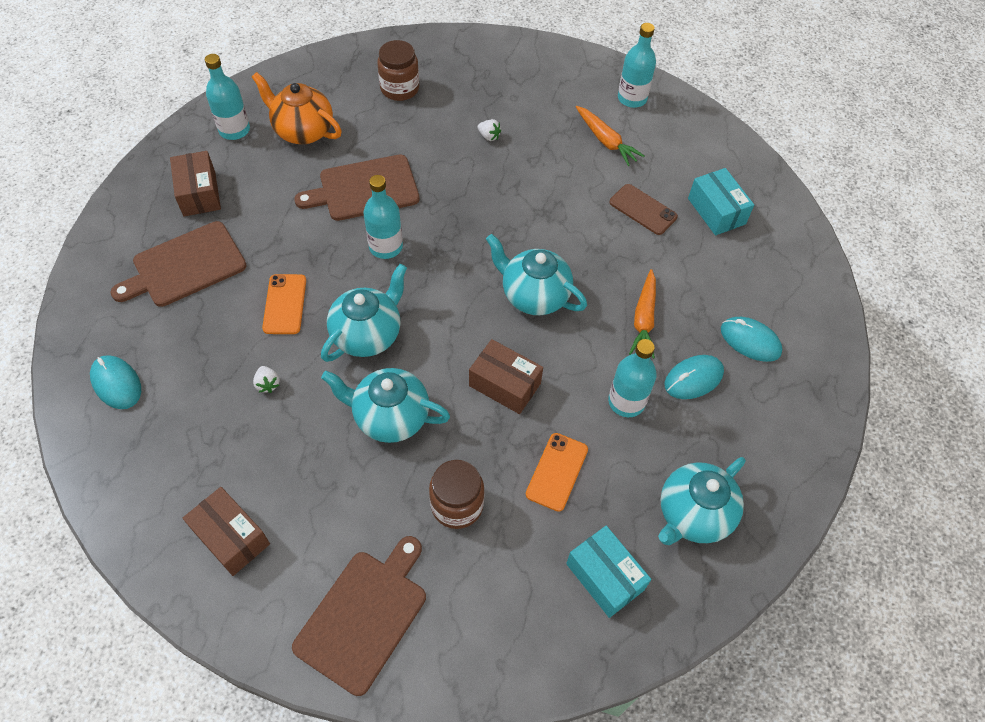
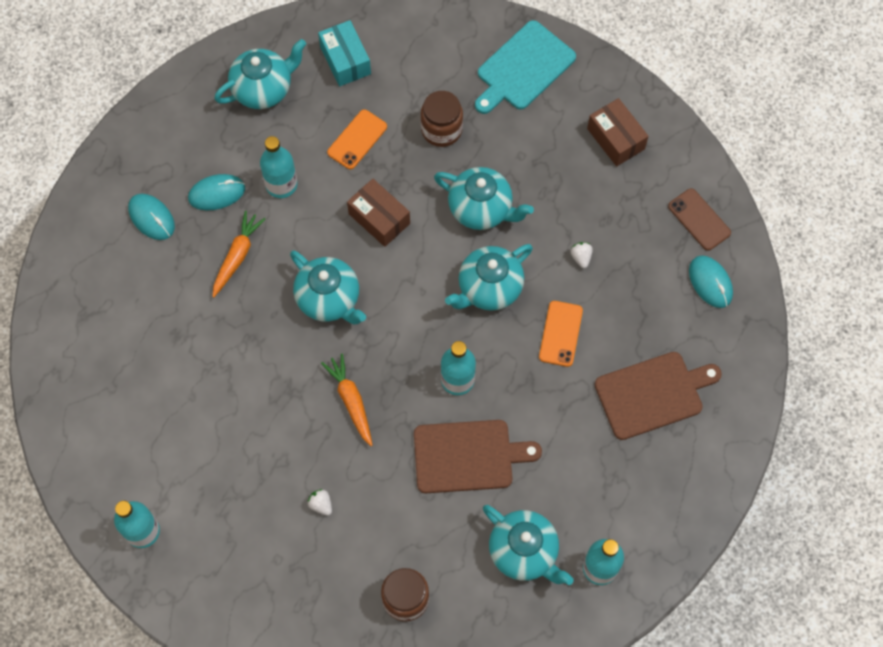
camera: 165 degrees left, 10 degrees up
brown box [170,151,221,216] -> none
orange teapot [252,72,342,144] -> turquoise teapot [483,505,574,585]
brown cutting board [292,536,426,696] -> turquoise cutting board [475,20,576,114]
orange carrot [576,106,644,166] -> orange carrot moved to [321,354,373,446]
brown phone [609,184,678,235] -> brown phone moved to [668,188,731,251]
turquoise box [688,168,754,235] -> none

